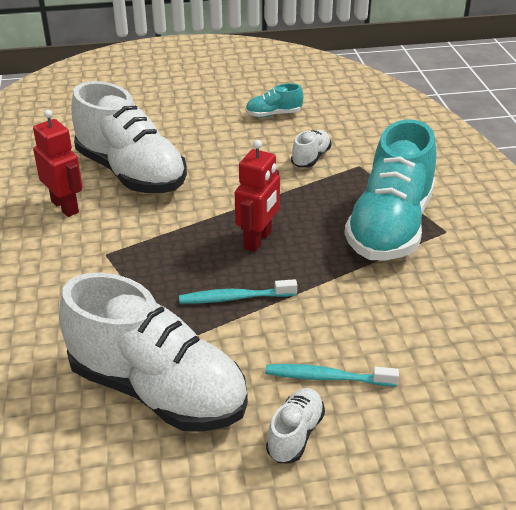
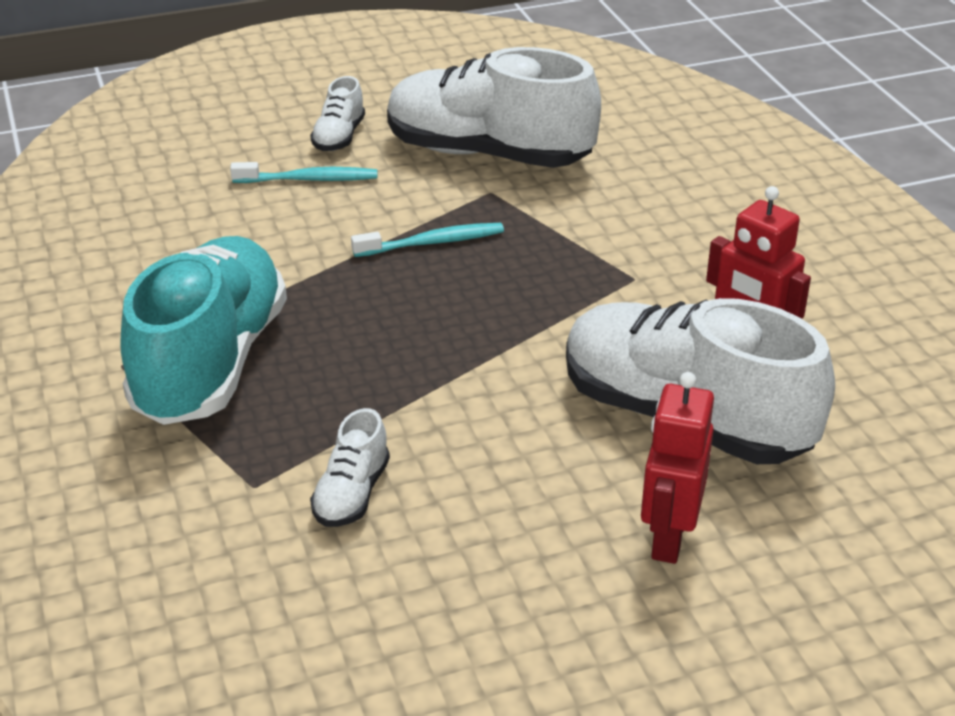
camera: 170 degrees right, 0 degrees up
red robot [235,140,280,252] -> red robot moved to [641,372,714,564]
turquoise shoe [245,83,303,117] -> none

